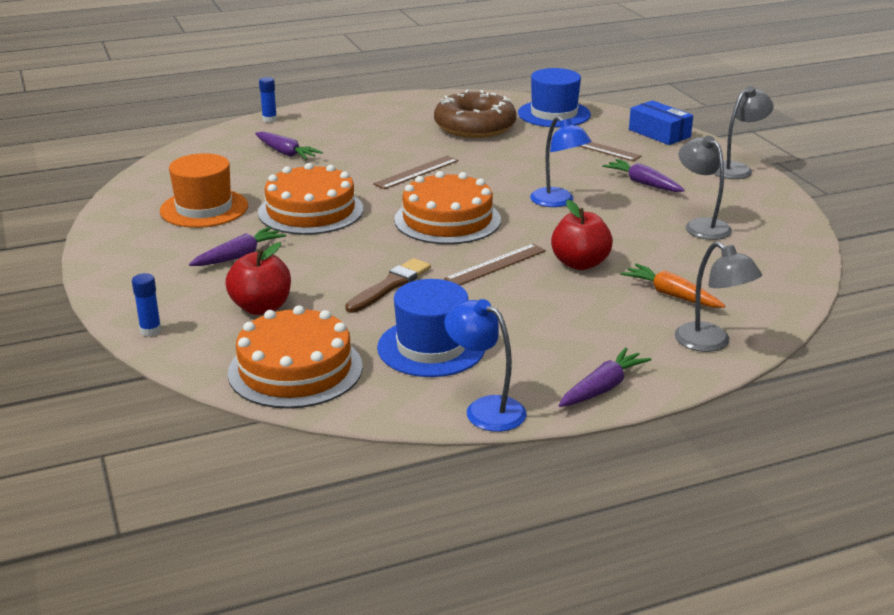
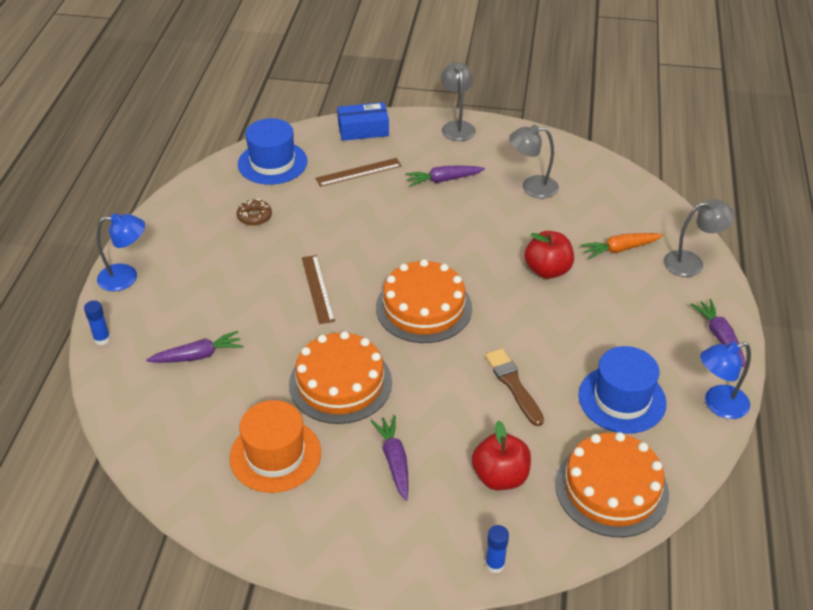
camera: 60 degrees left, 15 degrees up
brown donut [434,90,517,138] -> brown donut [237,199,272,226], size x0.43
brown ruler [444,244,546,285] -> none
blue lamp [530,116,592,207] -> blue lamp moved to [96,213,145,291]

